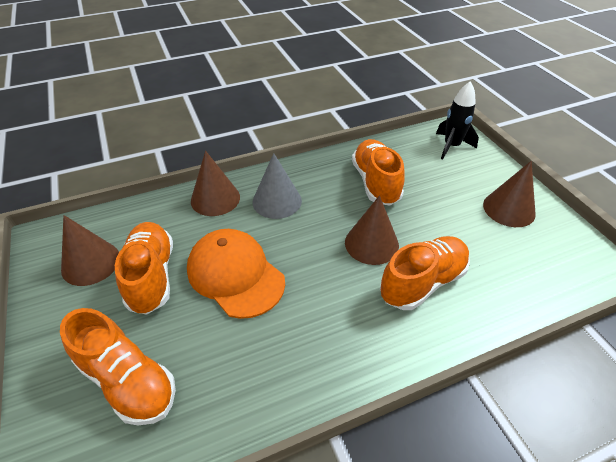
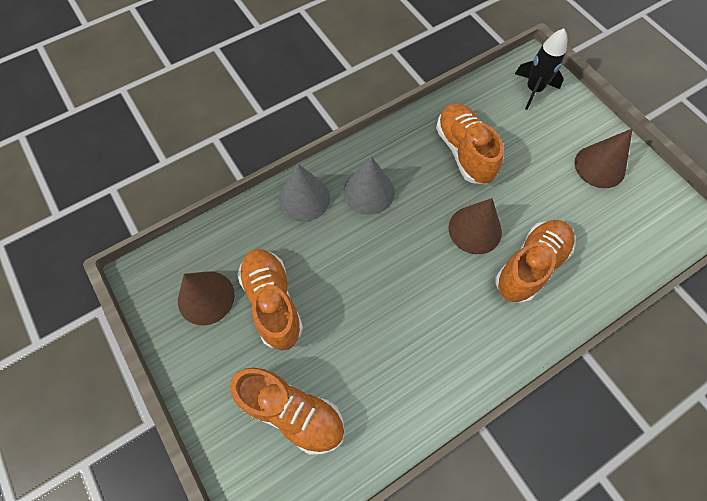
camera: 10 degrees left, 20 degrees up
orange cap [187,229,285,319] -> none
brown cone [191,151,240,216] -> grey cone [279,164,330,222]

